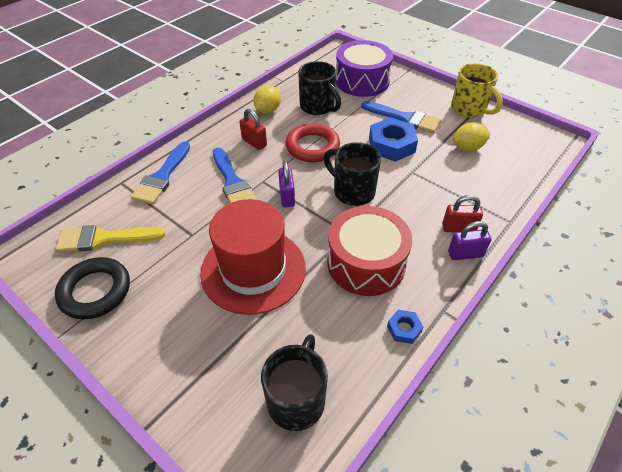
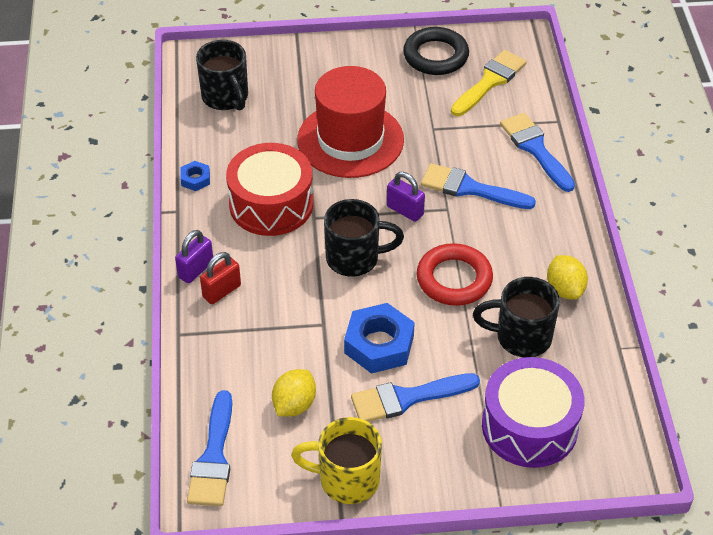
camera: 135 degrees right, 0 degrees up
red padlock [240,109,267,150] -> none
none -> blue brush [187,390,232,506]

